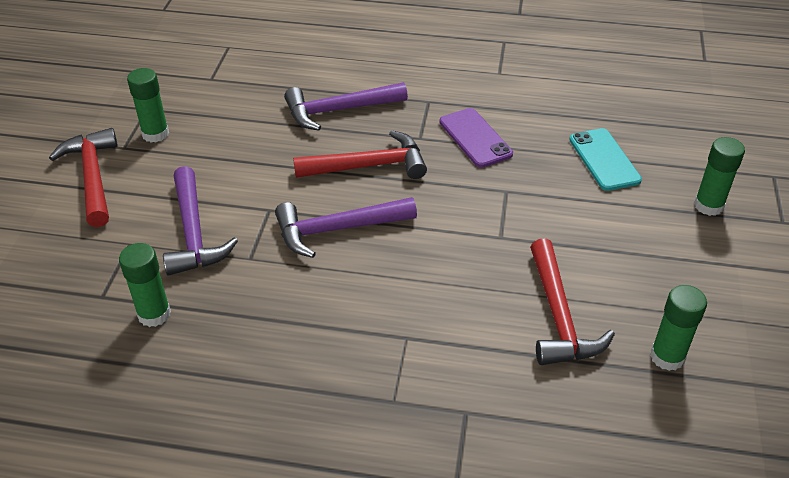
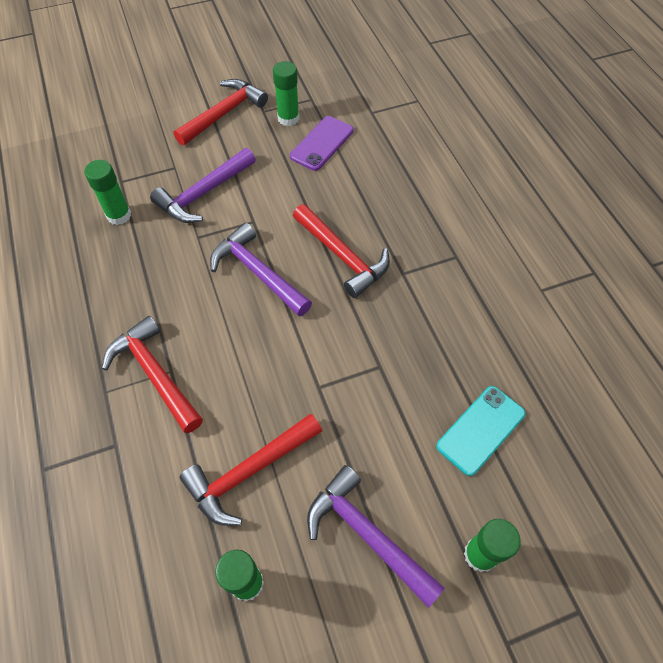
camera: 60 degrees right, 15 degrees up
purple hammer [284,82,408,131] -> purple hammer moved to [307,465,445,608]
purple phone [439,108,513,168] -> purple phone moved to [290,116,354,171]
none -> red hammer [102,316,203,433]

